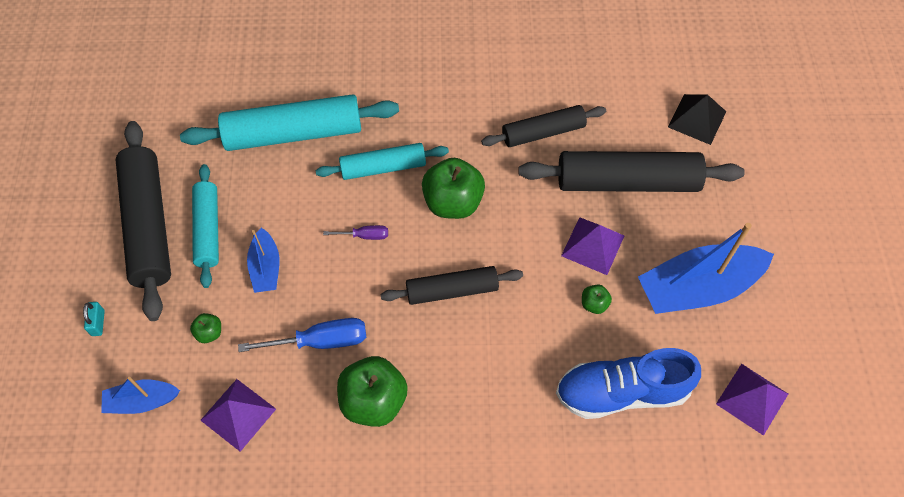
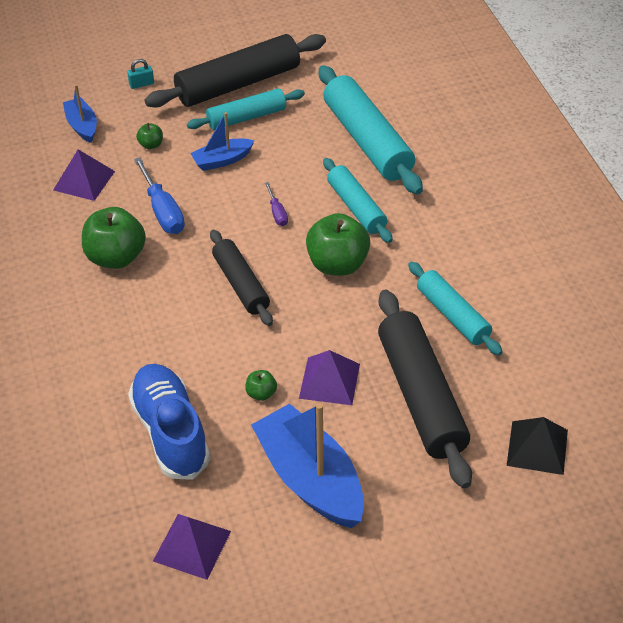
camera: 75 degrees right, 15 degrees down
black rolling pin [481,105,606,147] -> turquoise rolling pin [408,262,502,355]

